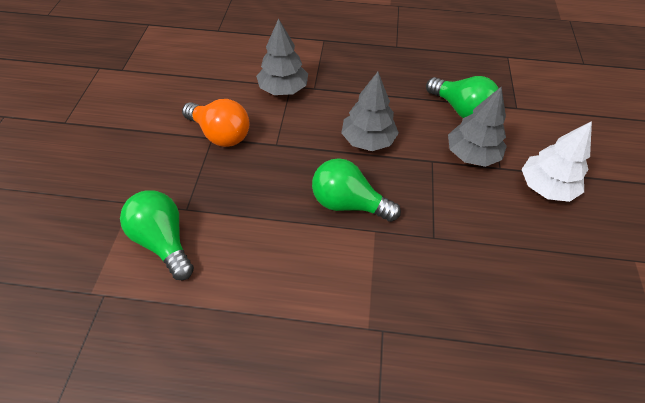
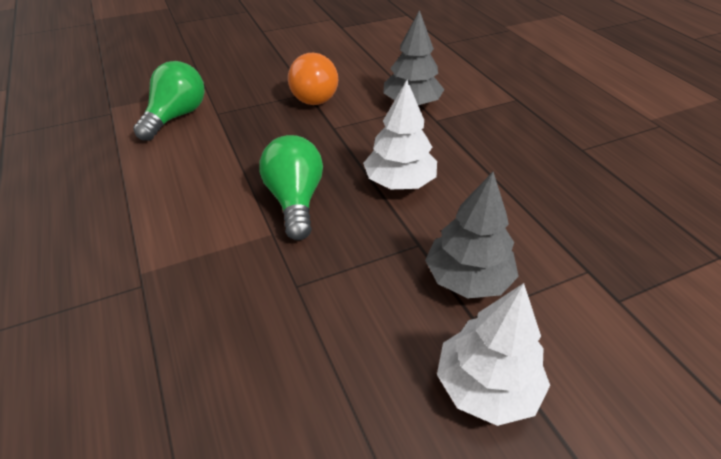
camera: 60 degrees right, 10 degrees down
grey tree [341,72,399,151] -> white tree [363,80,437,189]
green light bulb [426,76,499,118] -> none

